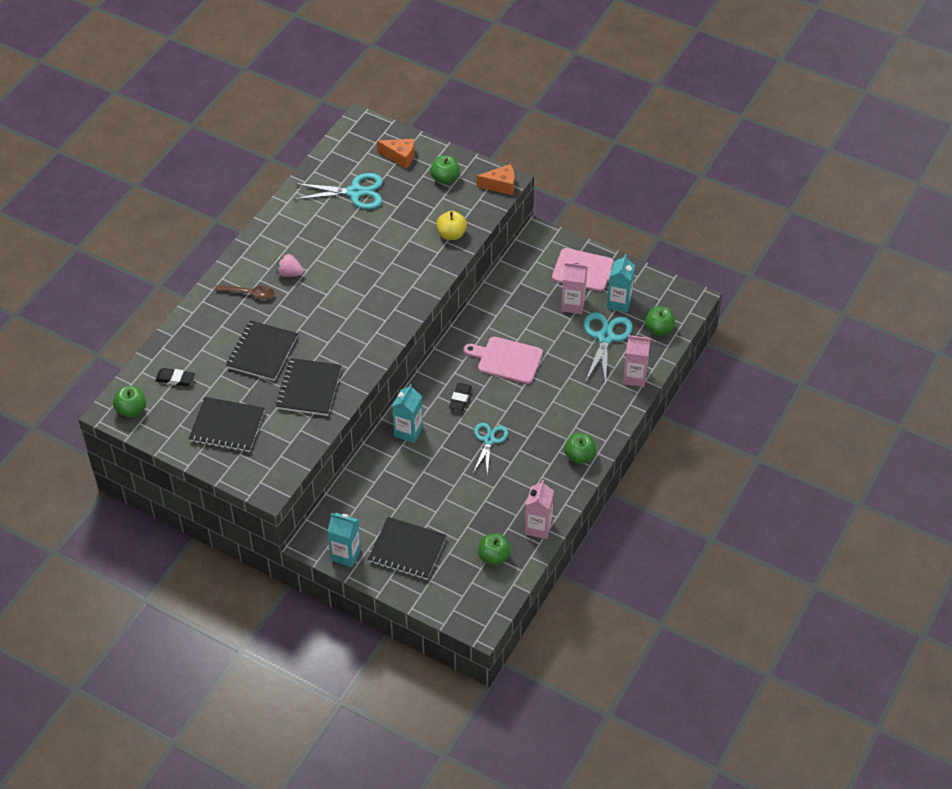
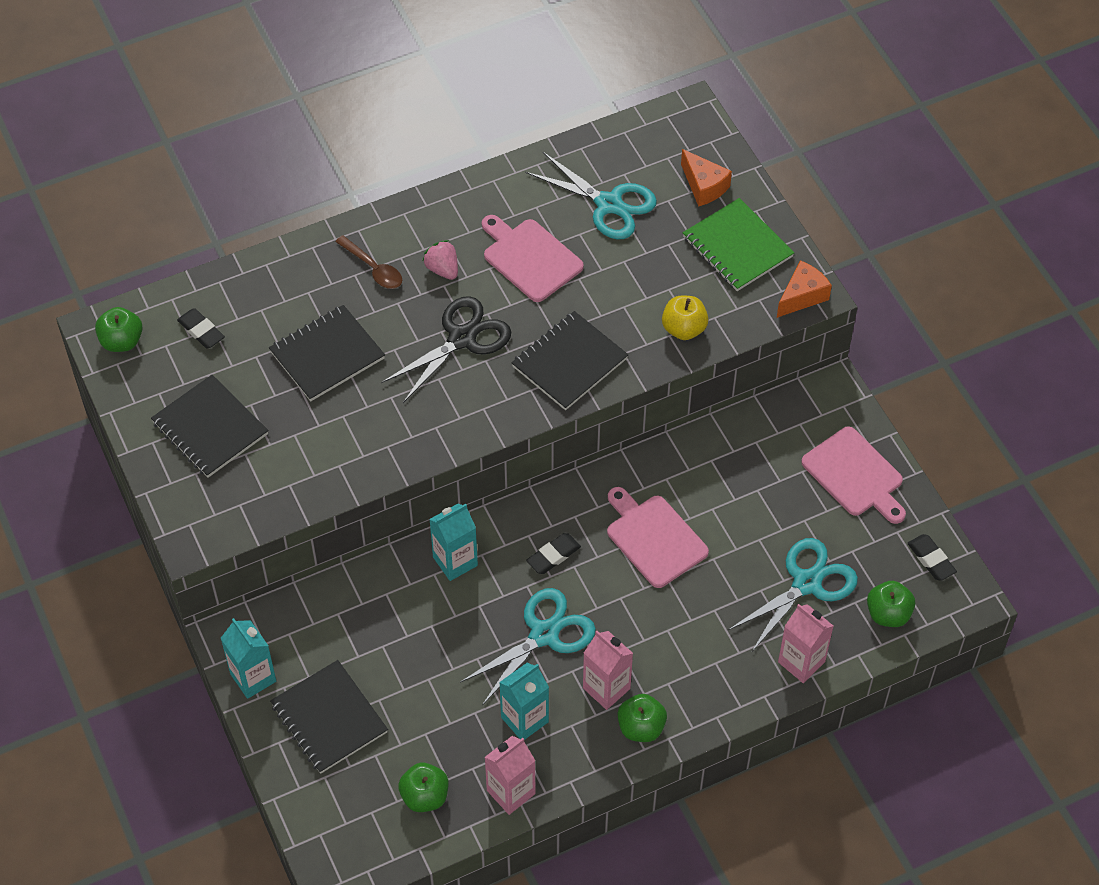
camera: 35 degrees right, 5 degrees up
black notebook [276,358,342,416] -> black notebook moved to [512,311,628,410]
green apple [430,155,460,184] -> green notebook [683,198,794,291]
turquoise scissors [473,422,508,475] -> turquoise scissors [460,588,596,705], size x1.50
orange cheese [477,164,514,195] -> orange cheese turned 75 degrees counterclockwise [777,260,832,318]
pink carton [561,262,587,314] -> pink carton moved to [583,631,633,710]
turquoise carton [607,254,635,313] -> turquoise carton moved to [499,663,549,740]
none -> black scissors [381,296,511,403]
none -> pink cutting board [482,215,584,302]
none -> black eraser [907,534,957,581]

